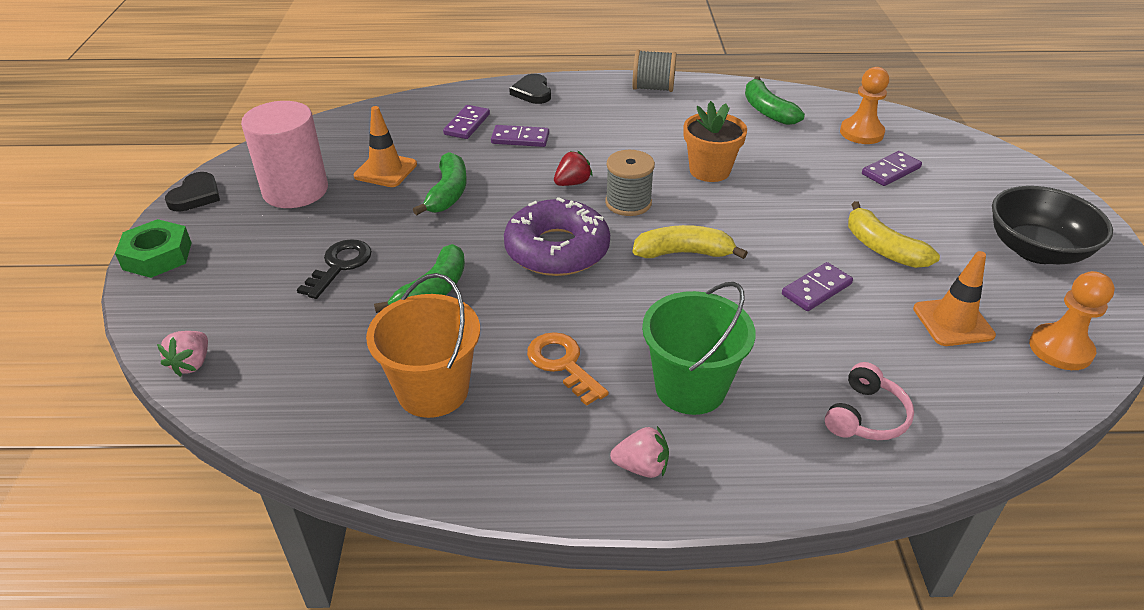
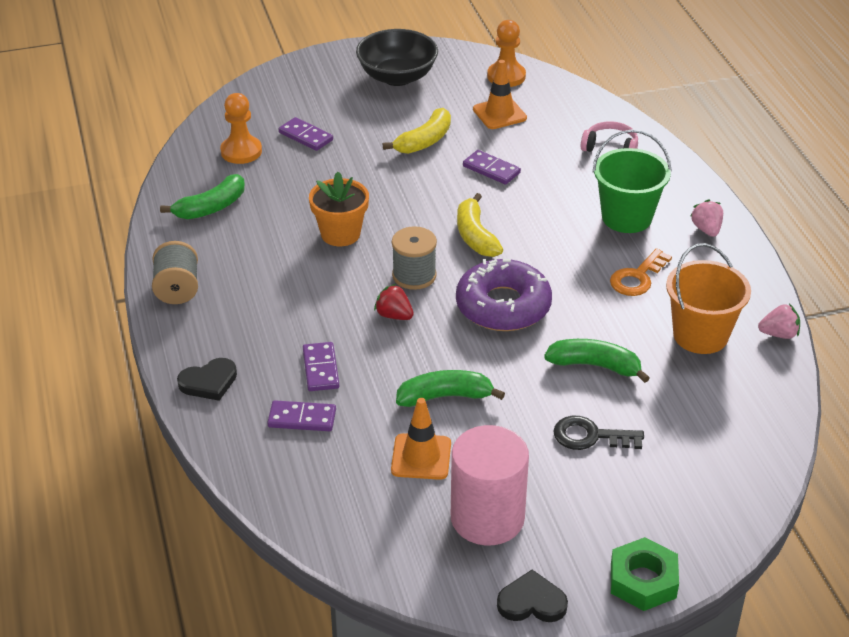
camera: 105 degrees left, 0 degrees up
pink strawberry [157,331,208,377] -> pink strawberry moved to [758,304,800,339]

